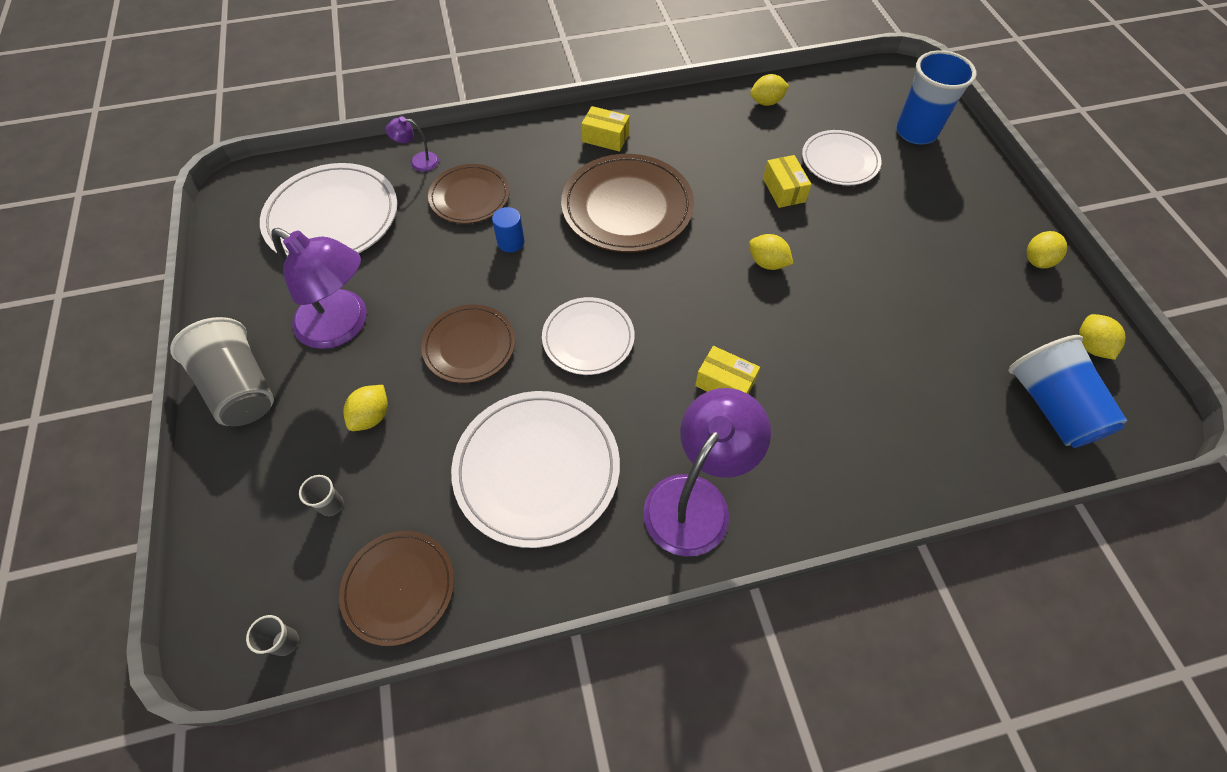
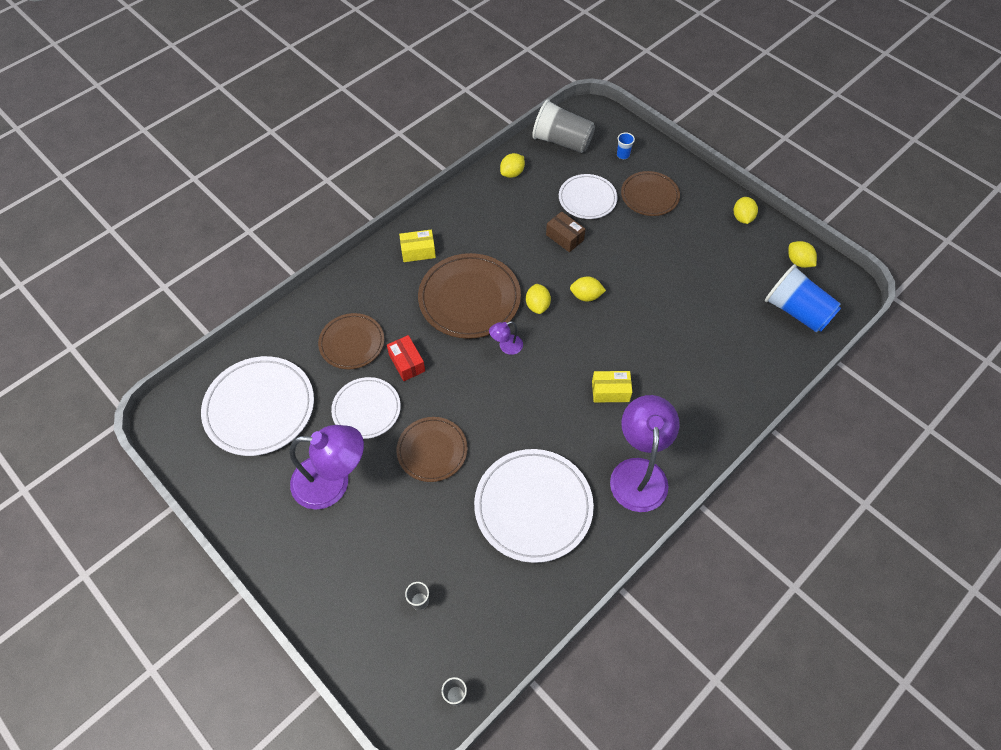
camera: 30 degrees left, 0 degrees up
grey cup [170,317,274,426] -> grey cup moved to [532,99,595,153]
brown plate [339,531,454,646] -> brown plate moved to [621,171,680,216]
yellow lemon [343,385,388,431] -> yellow lemon moved to [526,283,551,314]
purple lamp [386,116,439,172] -> purple lamp moved to [489,321,523,355]
blue cylinder [492,207,525,252] -> red box [387,335,425,381]
white plate [542,297,635,375] -> white plate moved to [331,377,401,439]
yellow box [763,155,812,208] -> brown box [546,211,585,252]
blue cup [896,50,977,144] -> blue cup [617,133,635,159], size x0.42

